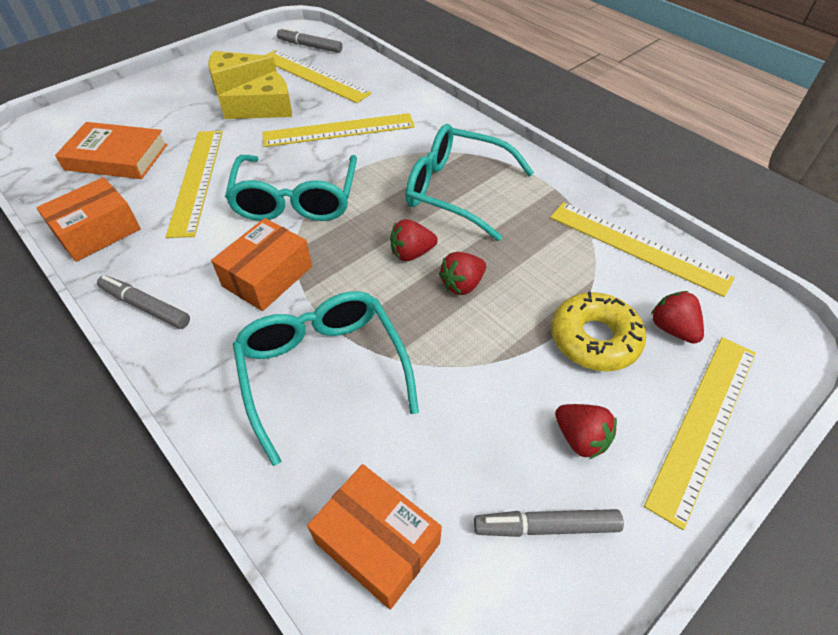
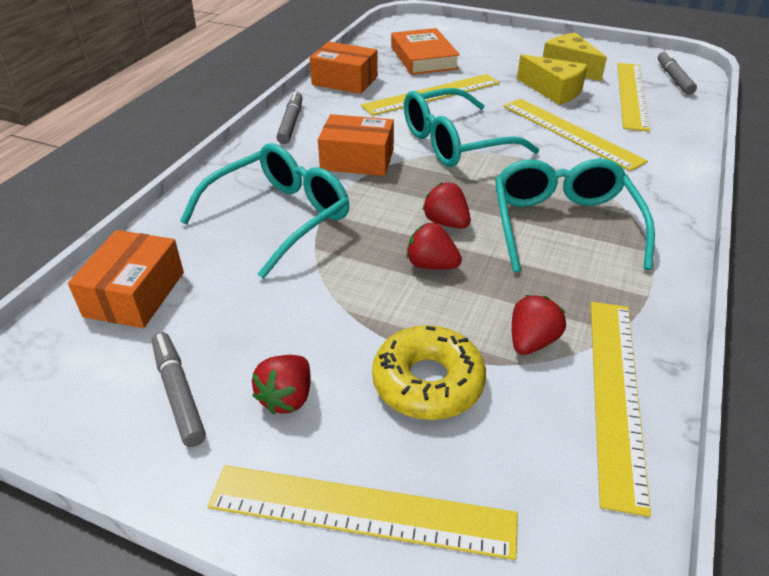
camera: 65 degrees right, 10 degrees down
red strawberry [651,291,704,344] -> red strawberry moved to [512,295,566,355]

